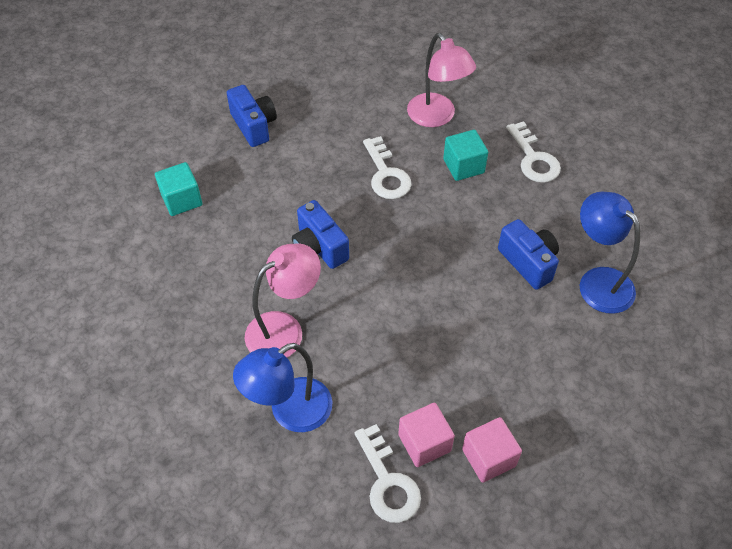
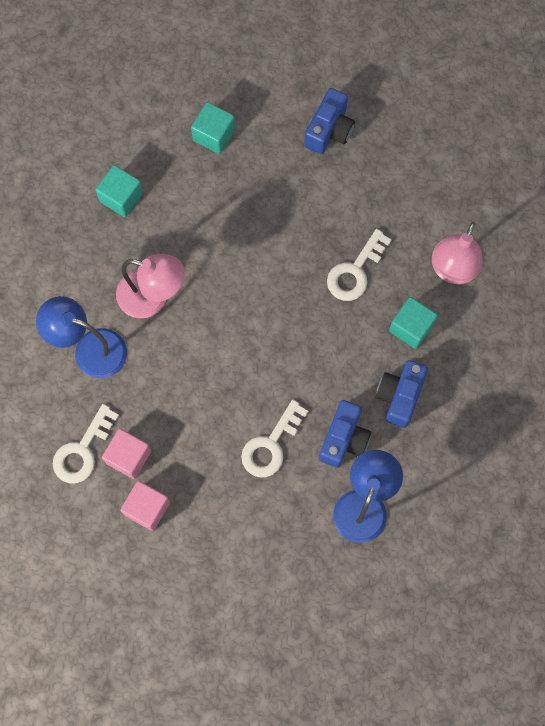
camera: 55 degrees right, 20 degrees up
blue camera [292,200,349,269] -> blue camera moved to [376,360,428,428]
white key [506,121,561,183] -> white key moved to [241,400,308,477]
none -> turquoise cube [95,165,143,217]

